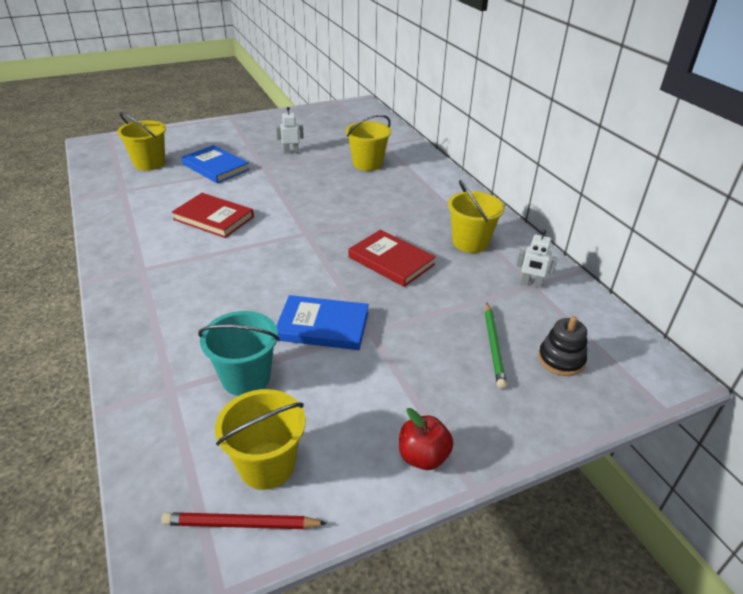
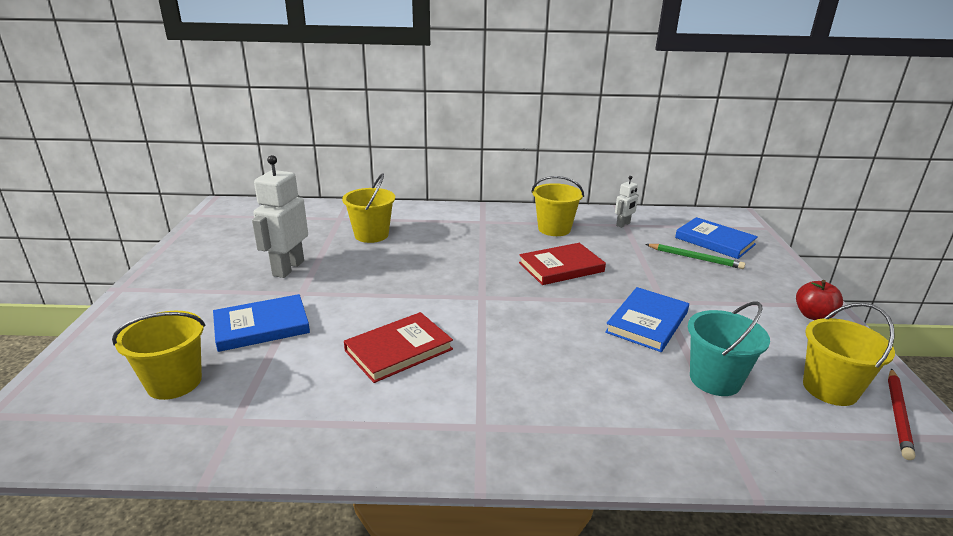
camera: 65 degrees left, 10 degrees down
white robot [276,107,304,153] -> white robot [252,155,308,278], size x1.93
black stacking toy [538,316,587,376] -> blue book [675,217,758,259]

